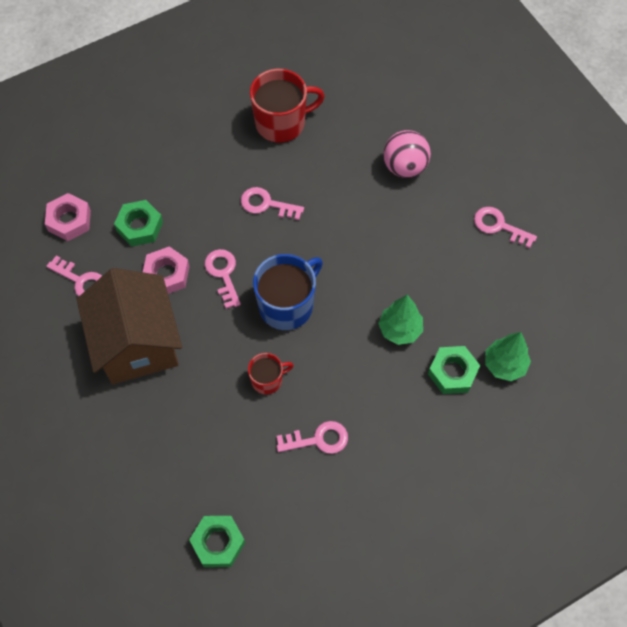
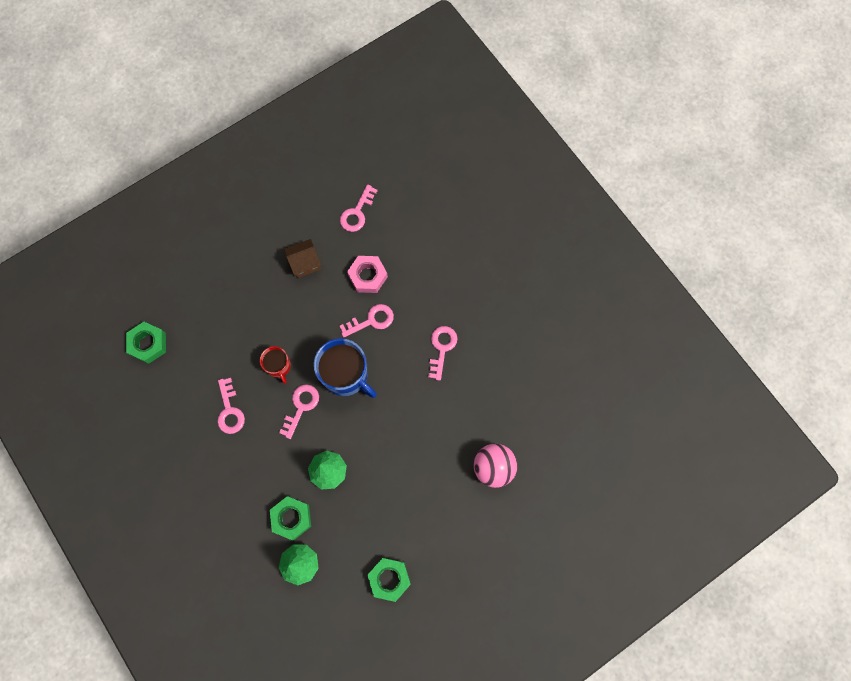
camera: 85 degrees right, 10 degrees up
pink nut [45,193,91,241] -> none
brown house [77,268,182,384] -> brown house [284,239,321,278], size x0.44
green nut [114,200,163,247] -> green nut moved to [367,558,411,602]
red mug [250,69,325,143] -> none
pink key [474,207,537,248] -> pink key moved to [279,384,319,439]

